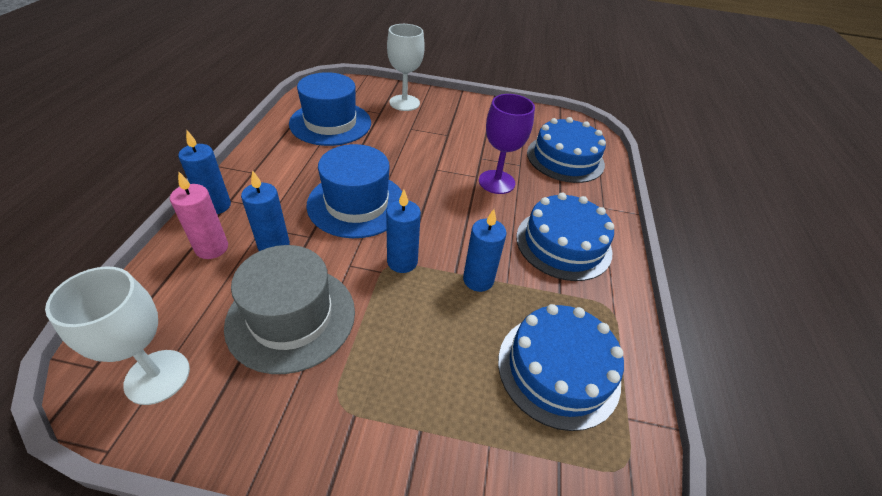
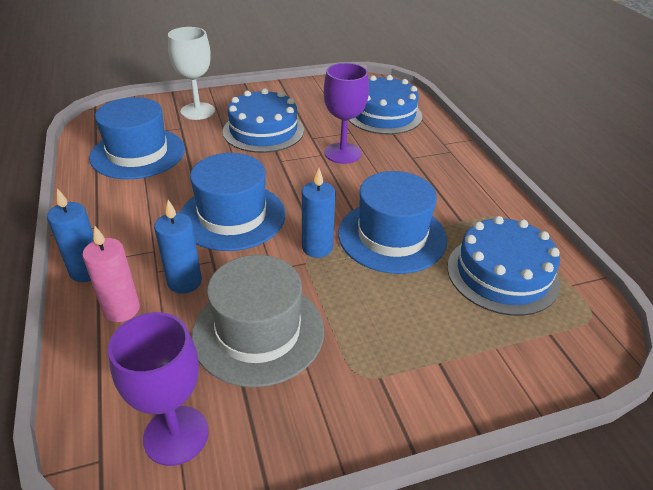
camera: 25 degrees left, 5 degrees down
white goblet [45,266,190,405] -> purple goblet [108,312,209,466]
blue candle [463,209,507,292] -> blue hat [338,171,447,274]
blue cake [516,193,614,281] -> blue cake moved to [223,88,304,153]

